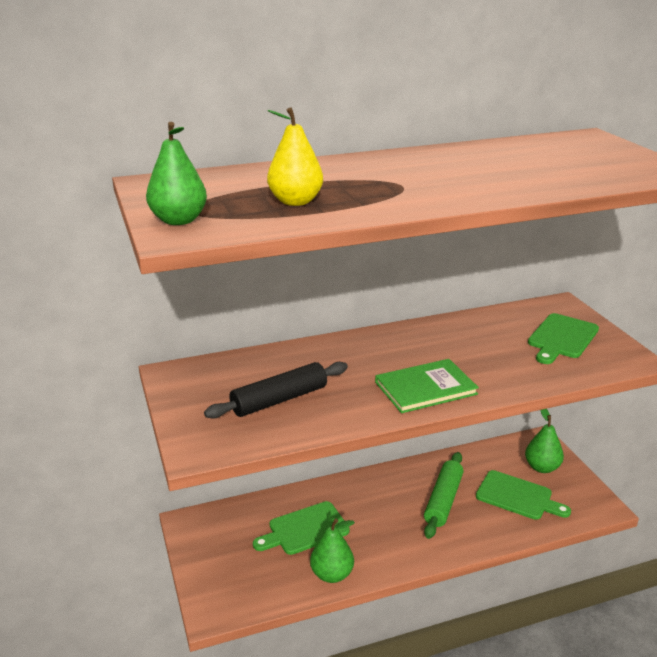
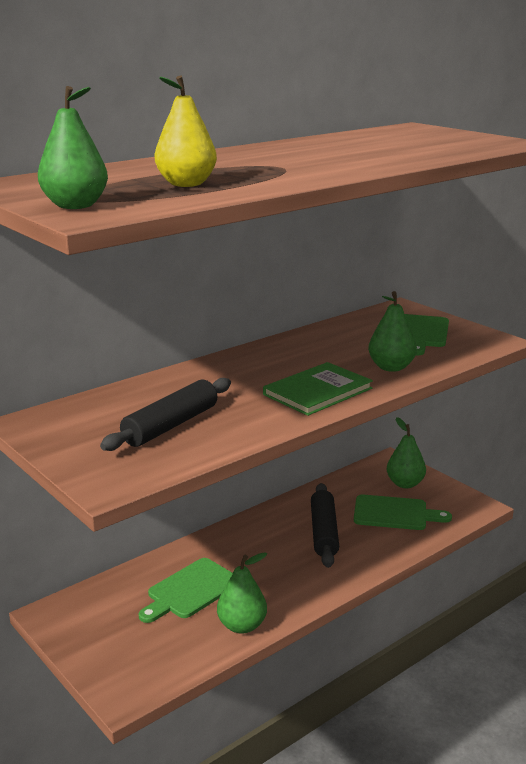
camera: 20 degrees left, 5 degrees down
green rolling pin [424,452,464,539] -> black rolling pin [311,483,339,568]
none -> green pear [368,291,417,372]

